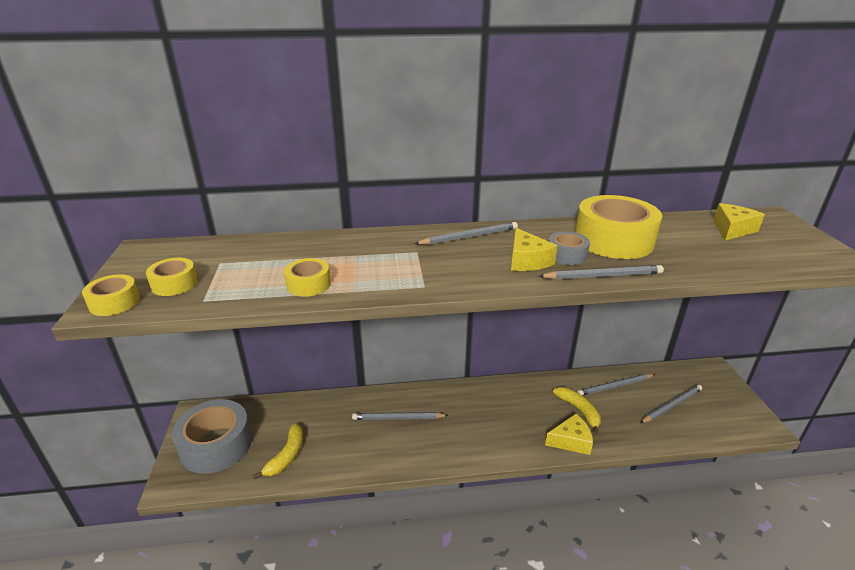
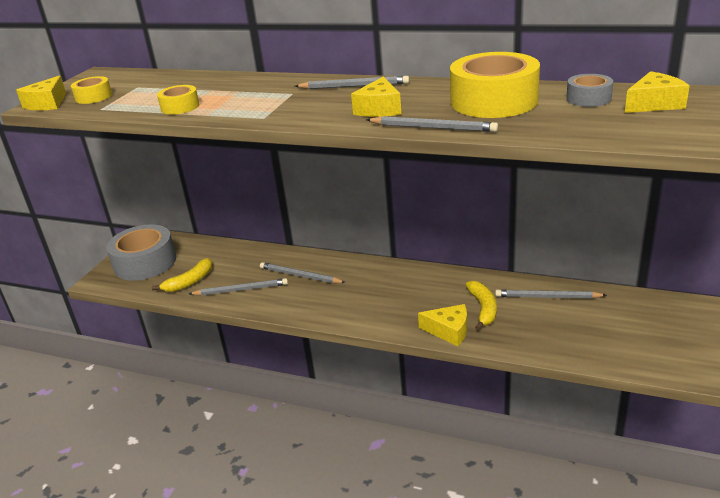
camera: 30 degrees right, 0 degrees up
yellow tape [82,274,140,316] -> yellow cheese [16,75,66,110]
grey tape [549,231,590,265] -> grey tape moved to [566,74,613,107]
grey pencil [640,385,702,423] -> grey pencil moved to [189,278,288,296]

